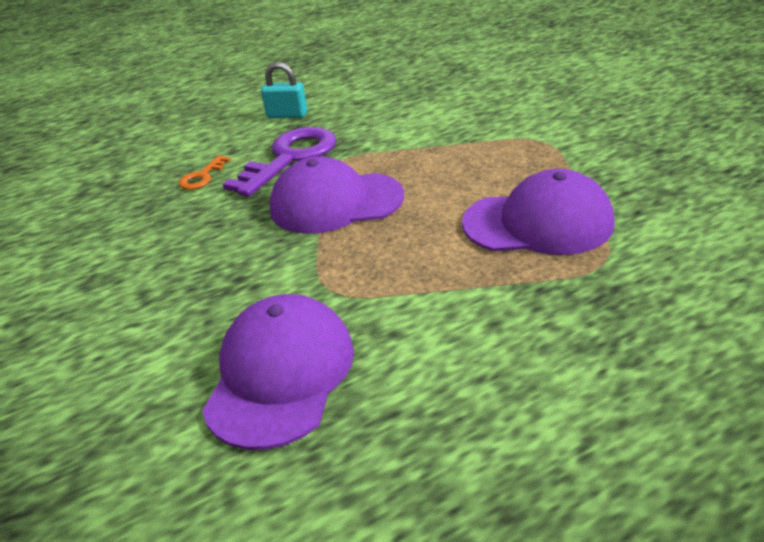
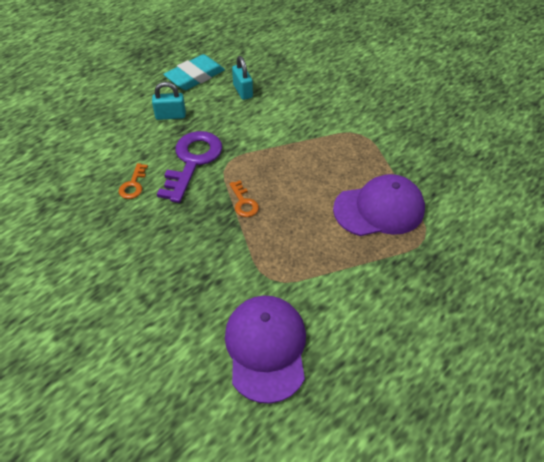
camera: 20 degrees left, 15 degrees up
purple cap [269,156,404,234] -> orange key [229,180,259,217]
none -> turquoise eraser [163,54,225,90]
none -> turquoise padlock [232,56,253,100]

